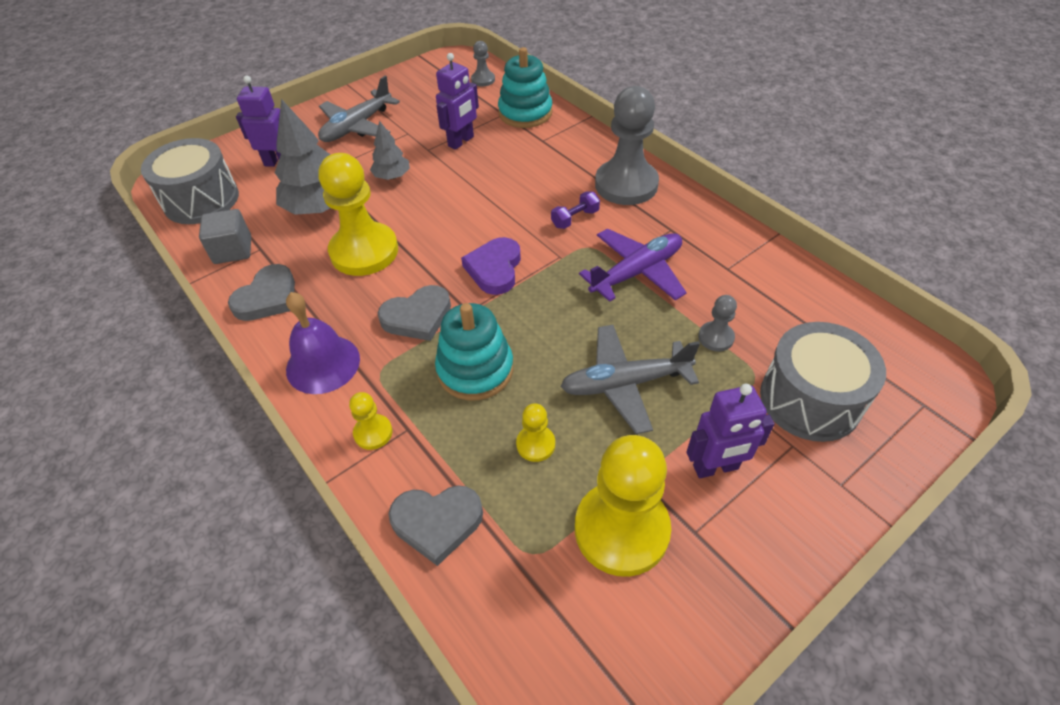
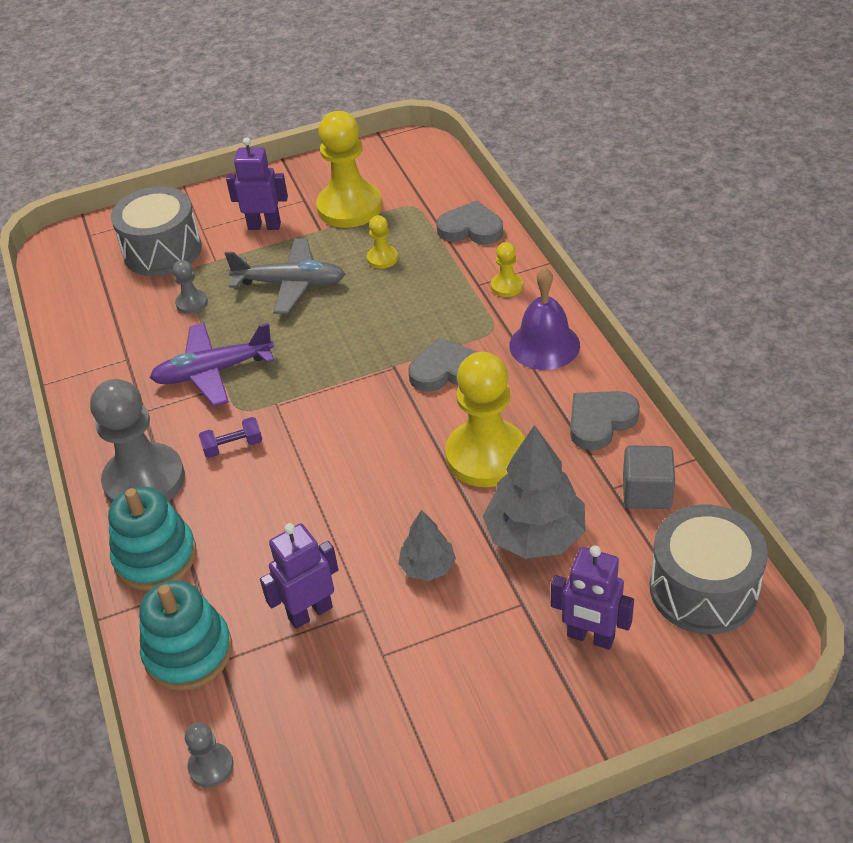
camera: 160 degrees left, 5 degrees down
grey plane [318,76,400,142] -> none
turquoise stacking toy [435,303,513,400] -> turquoise stacking toy moved to [108,487,197,590]
purple heart [461,237,521,295] -> none

